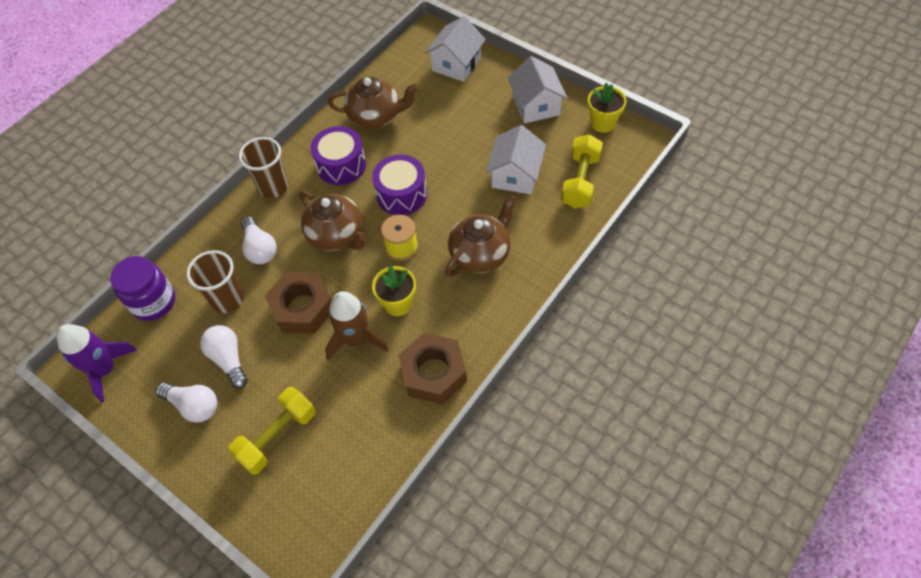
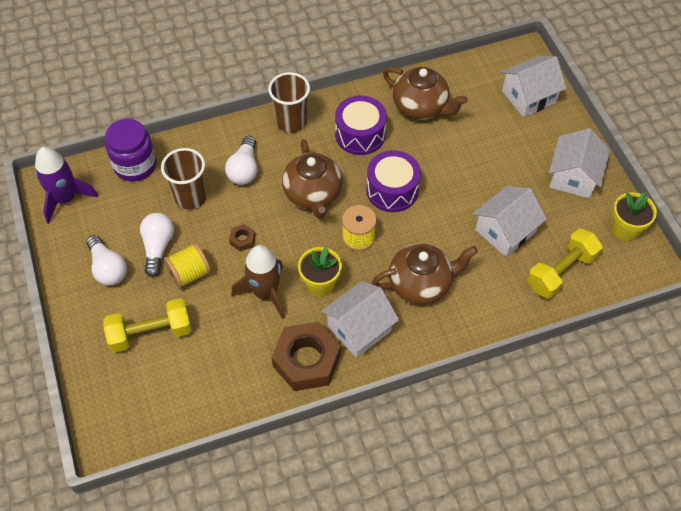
camera: 30 degrees right, 0 degrees up
brown nut [265,272,332,334] -> brown nut [229,224,255,252], size x0.42
none -> yellow spool [164,243,211,289]
none -> white house [321,281,399,358]

